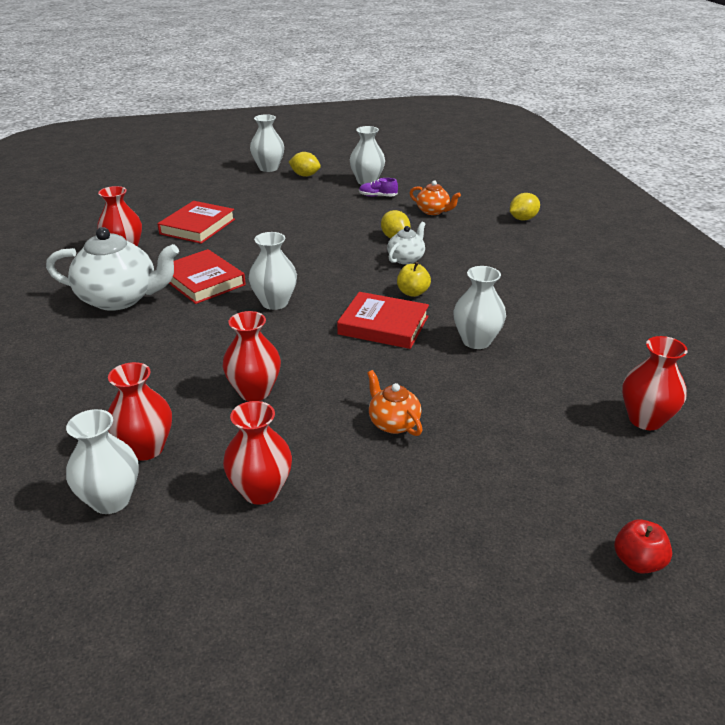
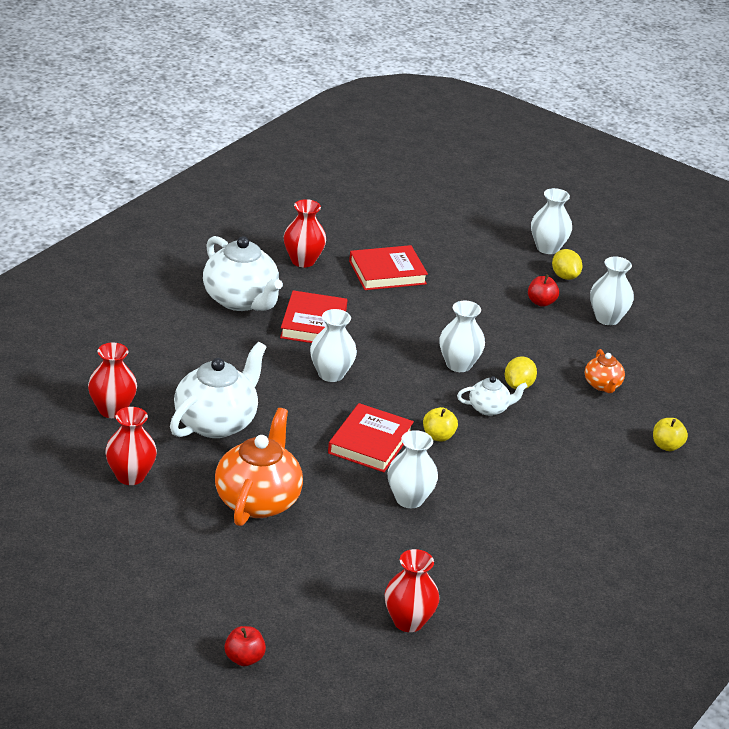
camera: 45 degrees right, 0 degrees up
white vase [66,409,139,514] -> white vase moved to [439,301,485,372]
red vase [223,311,281,401] -> white teapot [170,342,267,438]
red book [337,292,429,349] -> red book turned 45 degrees clockwise [328,403,414,472]
purple shoe [359,178,398,197] -> none
orange teapot [367,370,422,436] -> orange teapot [215,408,303,526], size x1.95
yellow lemon [510,193,540,221] -> yellow apple [653,418,688,451]
none -> red apple [528,274,559,307]

